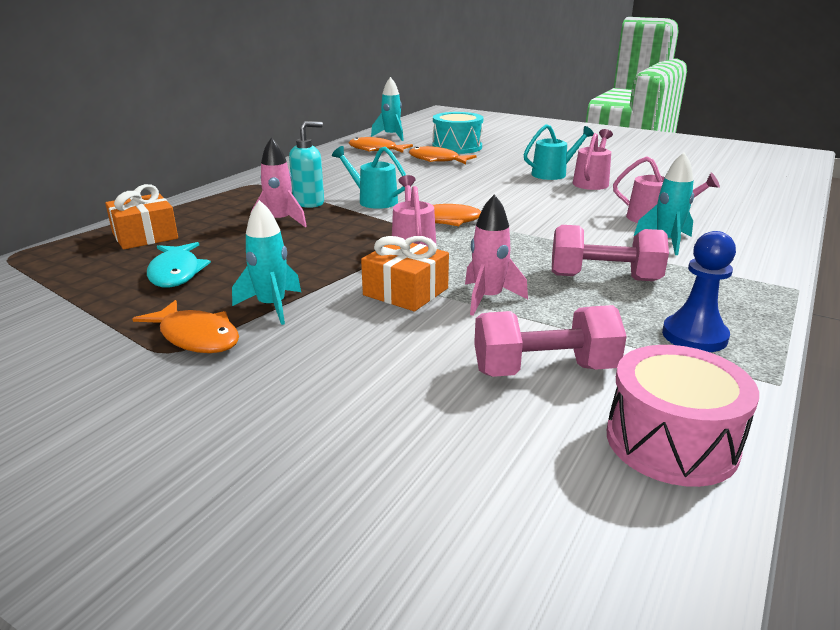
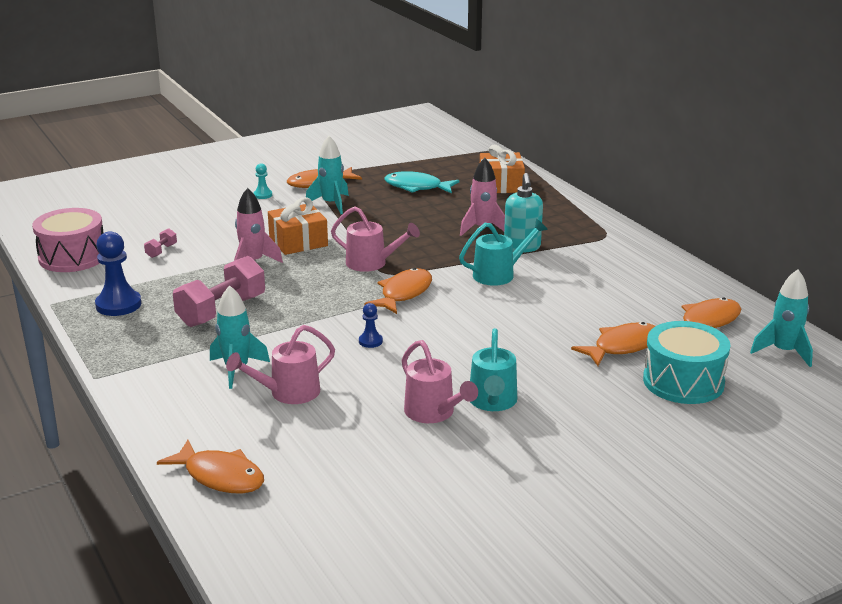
camera: 120 degrees right, 0 degrees up
pink dumbbell [474,305,627,377] -> pink dumbbell [144,228,177,258], size x0.44
none -> orange fish [157,440,264,493]
none -> turquoise pawn [253,163,272,199]
none -> blue pawn [359,303,383,348]

